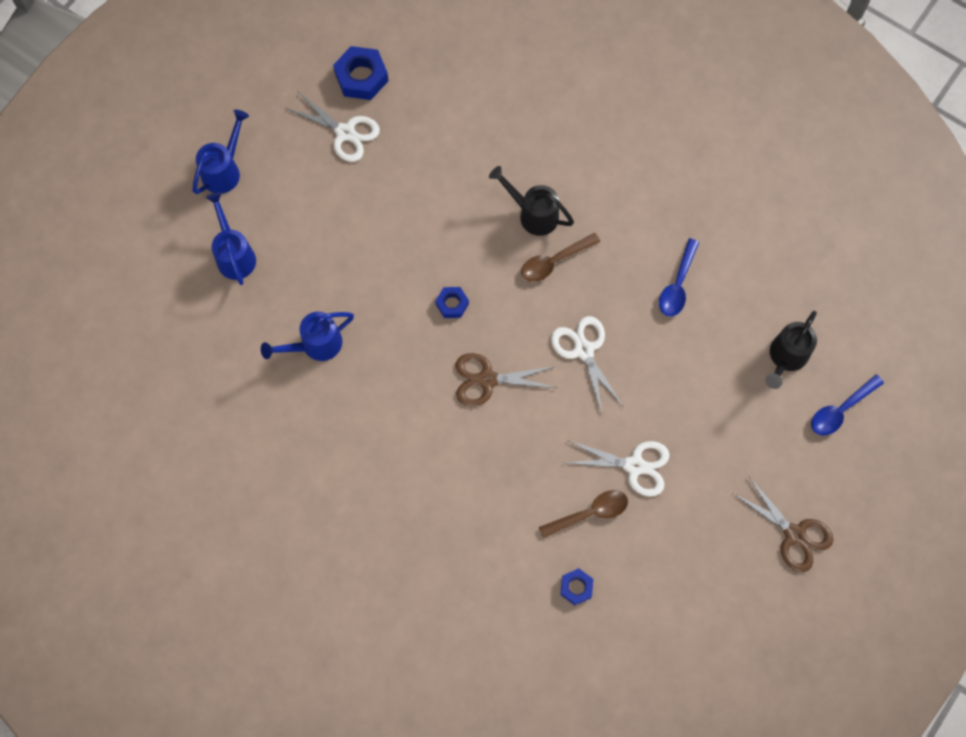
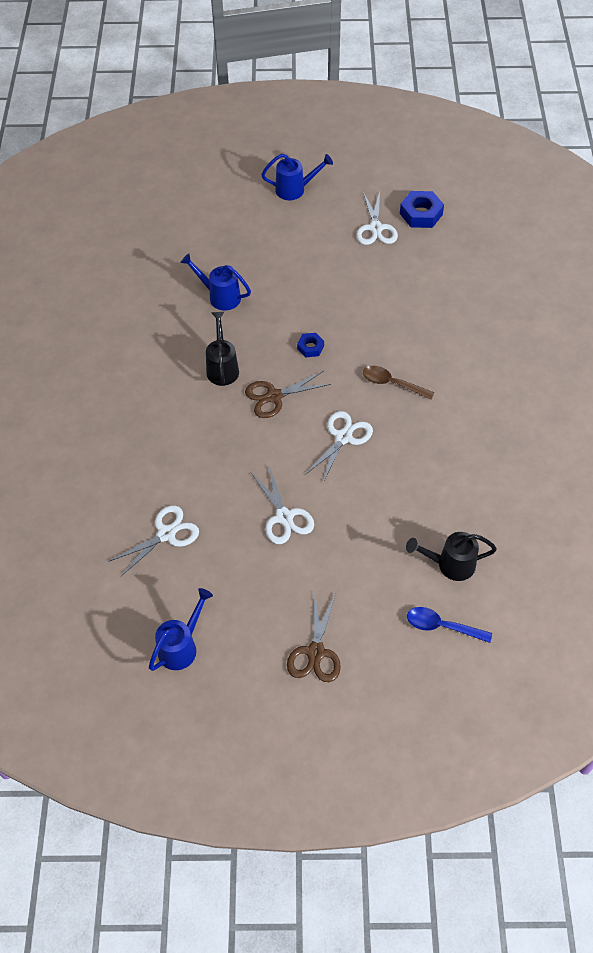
camera: 55 degrees right, 15 degrees down
blue watering can [206,192,256,285] -> blue watering can moved to [149,588,213,671]
brown scissors [456,353,557,406] -> brown scissors turned 75 degrees counterclockwise [245,371,331,418]
black watering can [489,166,574,236] -> black watering can moved to [206,312,239,386]
brown spoon [539,490,628,538] -> none
blue nut [560,568,593,605] -> white scissors [108,505,199,577]
blue spoon [659,238,699,317] -> none

